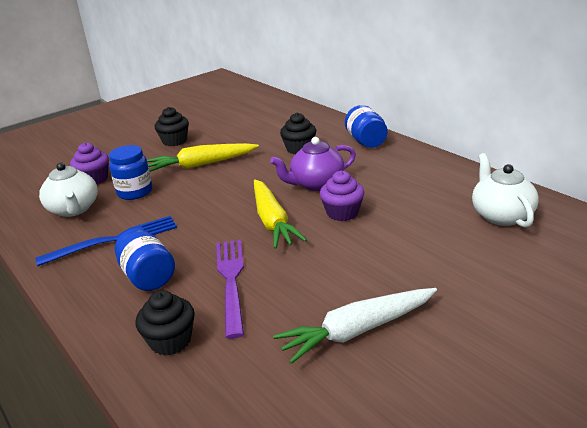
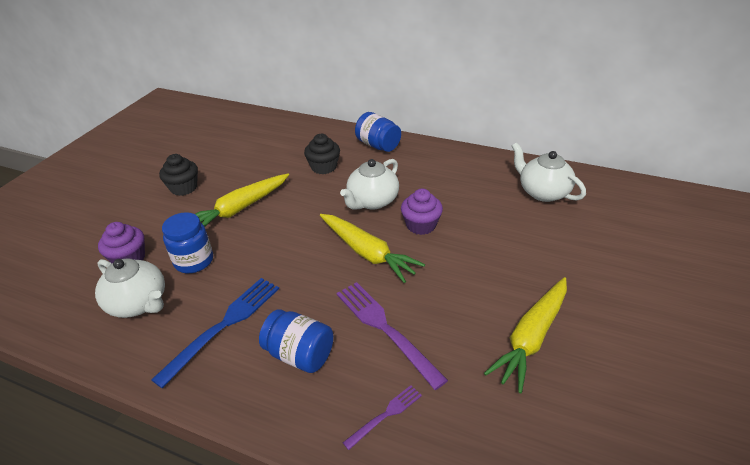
camera: 30 degrees left, 10 degrees up
black cupcake [135,290,195,356] -> purple fork [343,385,422,450]
purple teapot [270,137,356,191] -> white teapot [340,159,399,210]
white carrot [273,288,437,364] -> yellow carrot [484,277,567,393]

